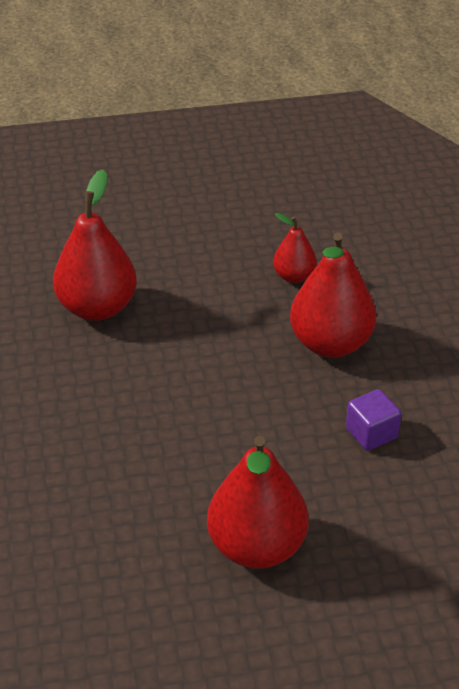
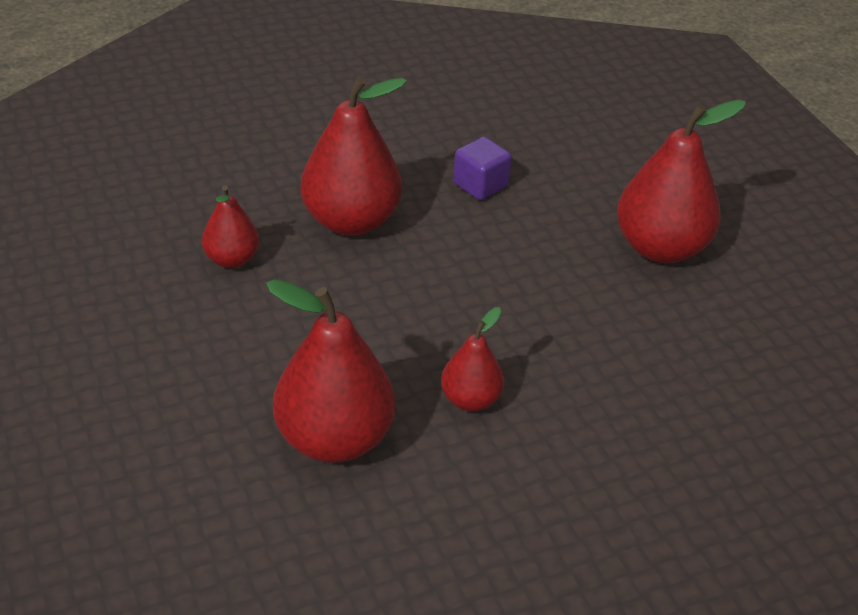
camera: 105 degrees left, 0 degrees up
none -> red pear [441,307,504,412]

